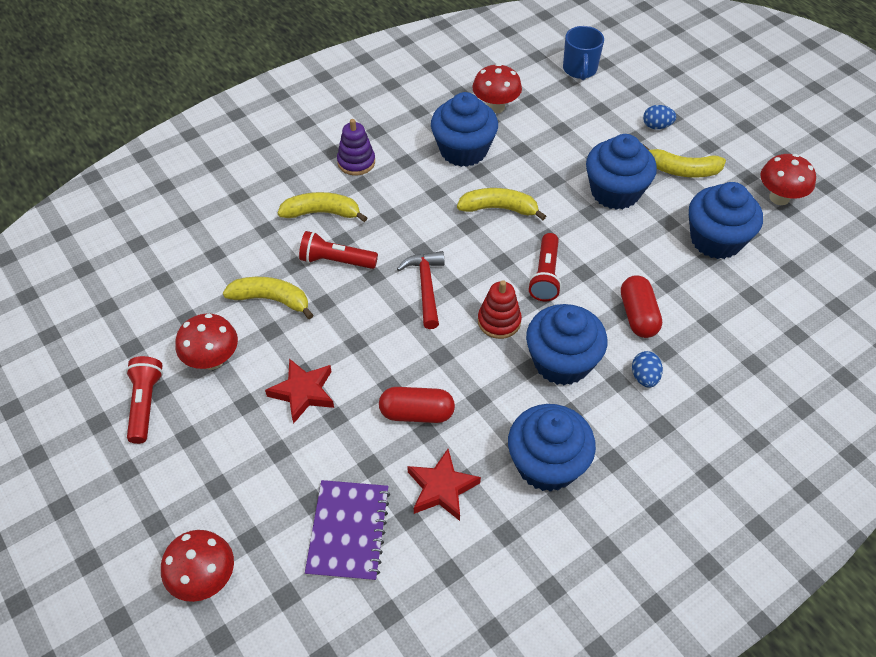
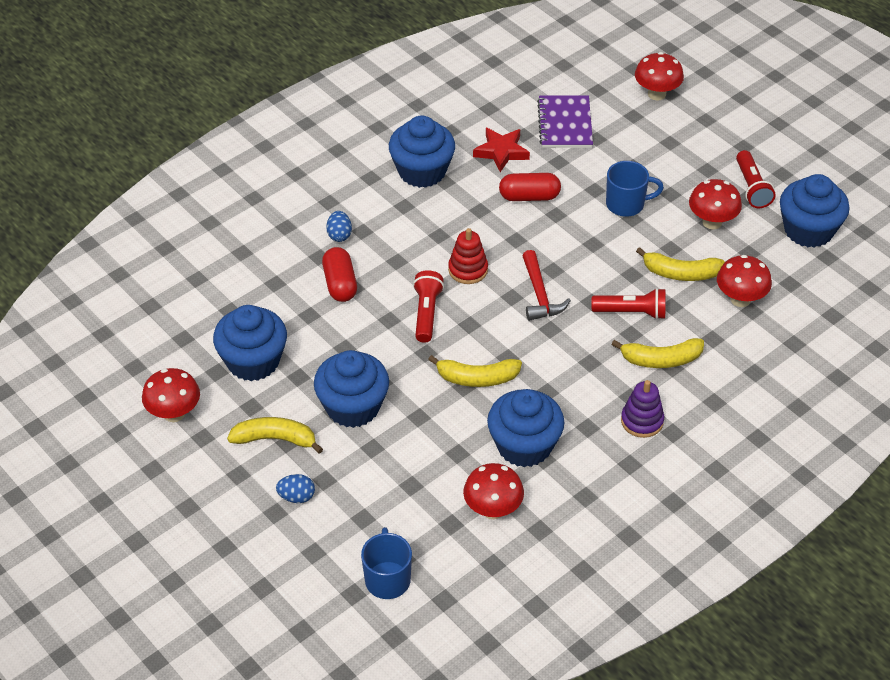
camera: 175 degrees right, 5 degrees down
red star [265,358,334,424] -> blue mug [606,161,664,217]
blue cupcake [526,304,607,385] -> blue cupcake moved to [780,174,850,248]
none -> red mushroom [717,255,772,307]

